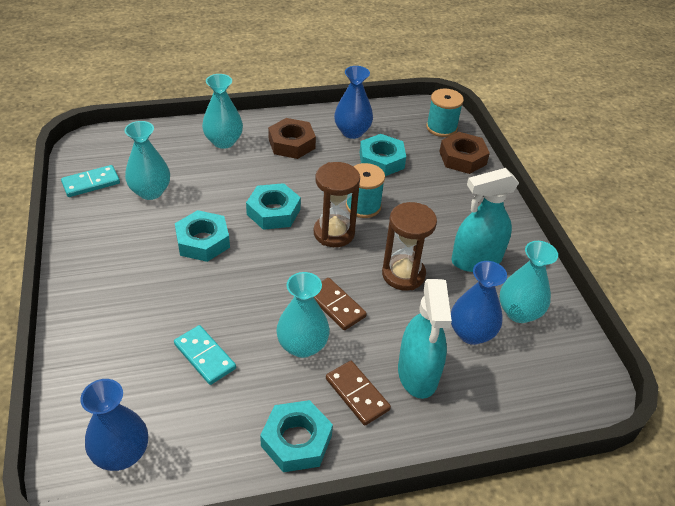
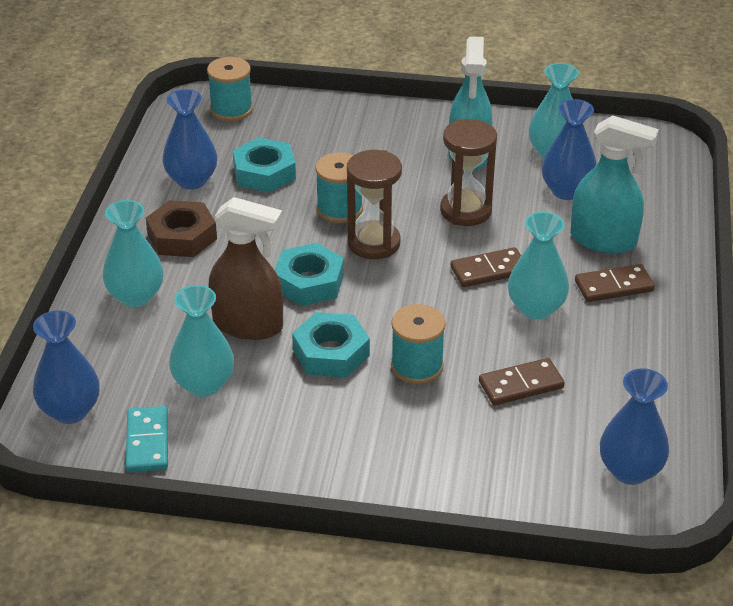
camera: 65 degrees left, 5 degrees down
turquoise domino [174,325,236,385] -> brown domino [479,358,565,405]
turquoise nut [260,400,333,472] -> none
brown nut [439,132,490,174] -> none
none -> blue vase [33,310,100,424]
none -> brown spray bottle [208,197,283,340]
none -> turquoise spool [391,304,446,384]

